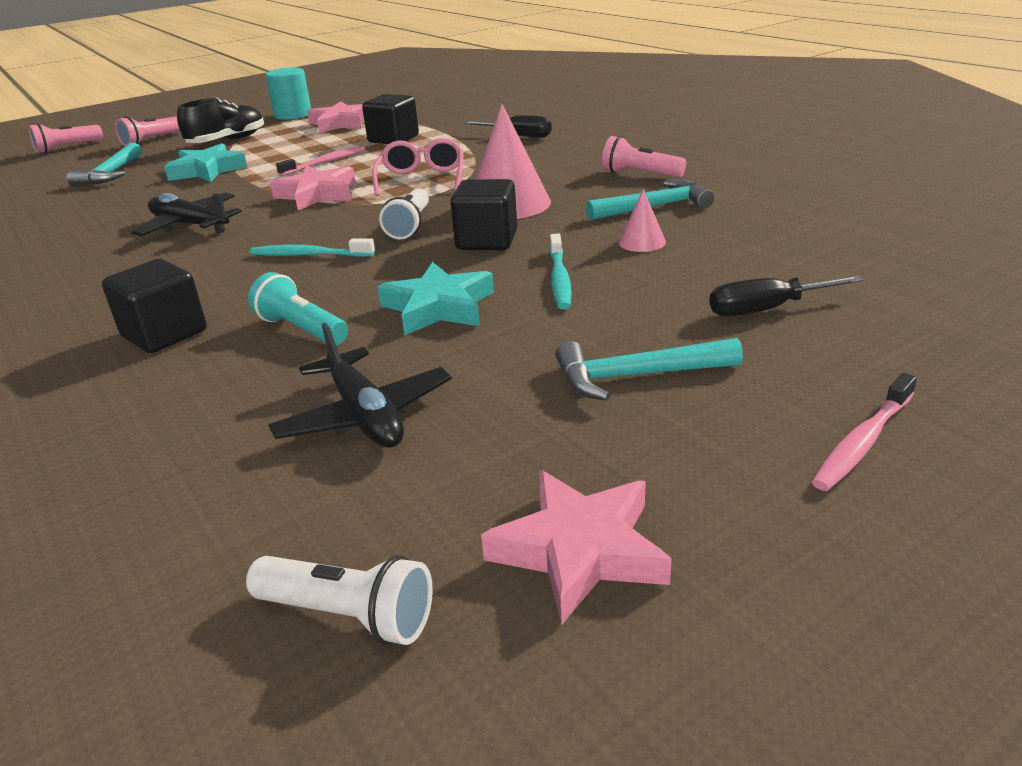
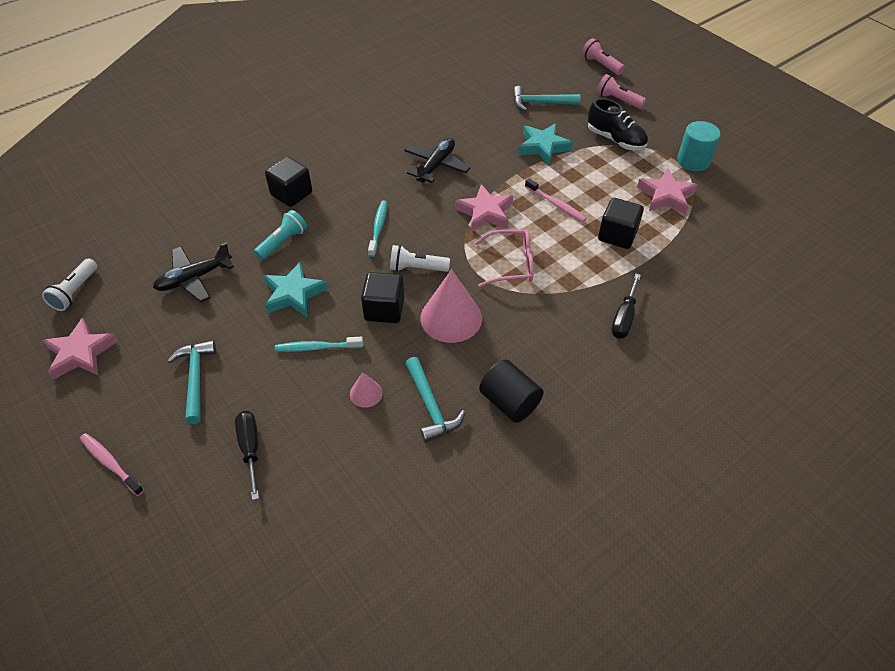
camera: 85 degrees right, 20 degrees up
pink flashlight [602,136,686,177] -> black cylinder [479,359,544,423]

